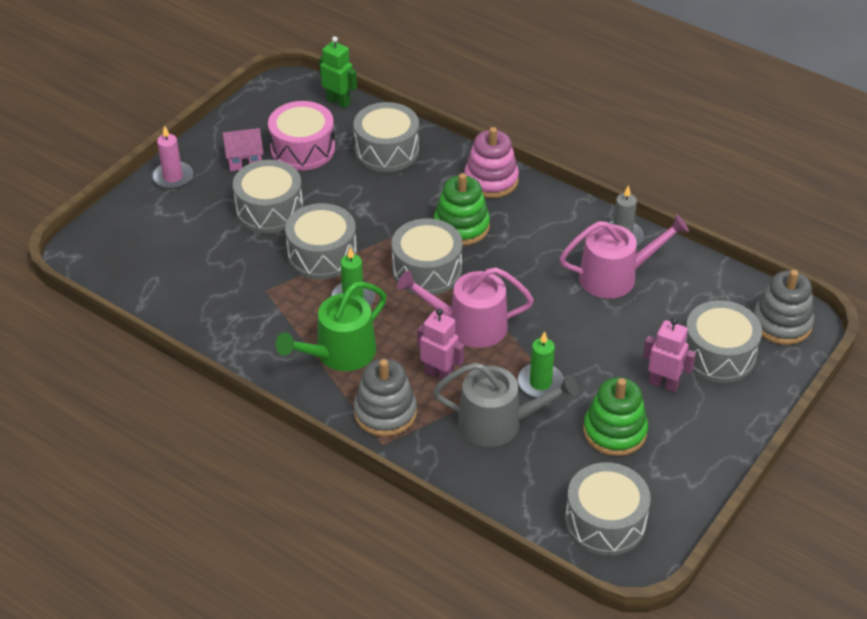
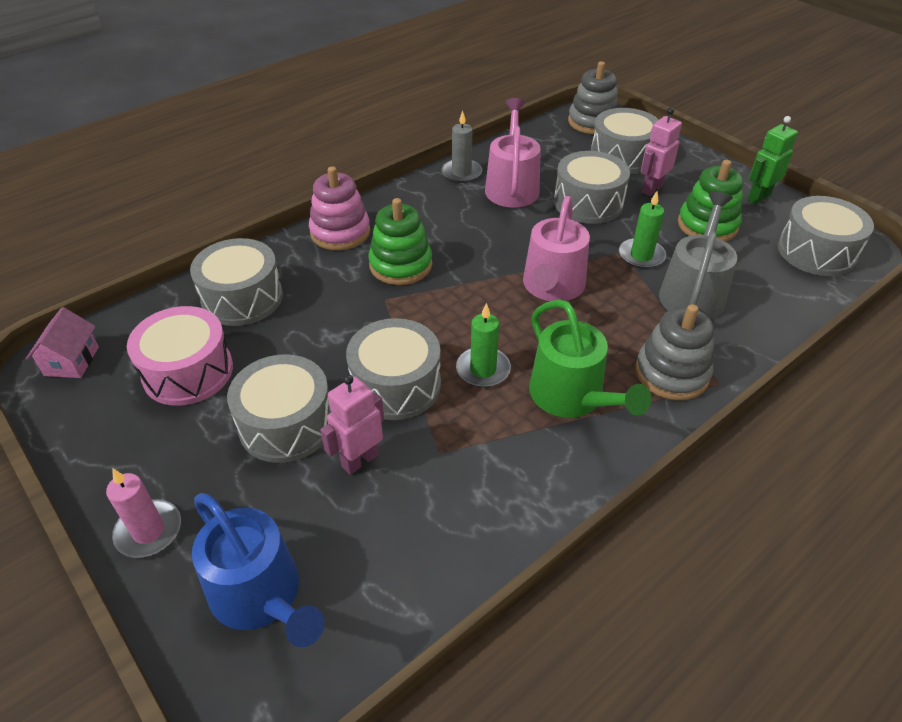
camera: 75 degrees left, 0 degrees up
pink house [223,128,264,171] -> pink house moved to [26,307,99,378]
green robot [319,36,357,108] -> green robot moved to [748,116,798,204]
grey drum [392,218,463,295] -> grey drum moved to [554,151,630,224]
pink robot [417,308,464,384] -> pink robot moved to [320,374,384,475]
none -> blue watering can [192,493,325,647]

